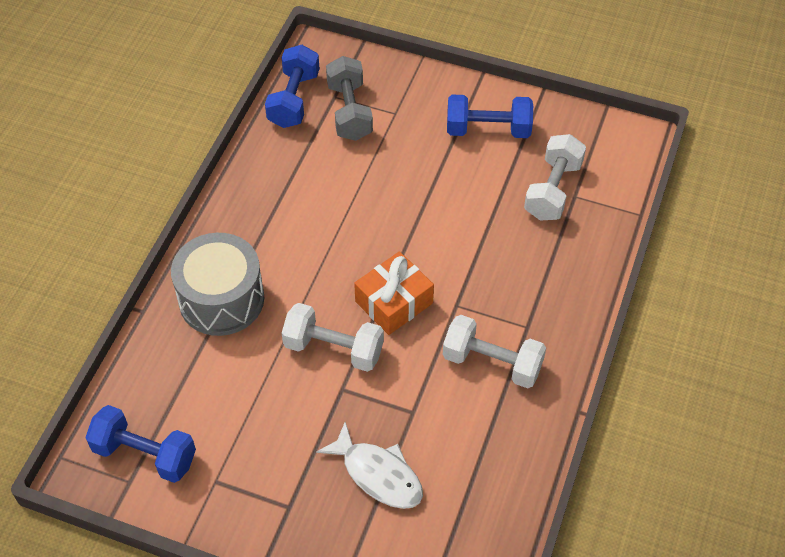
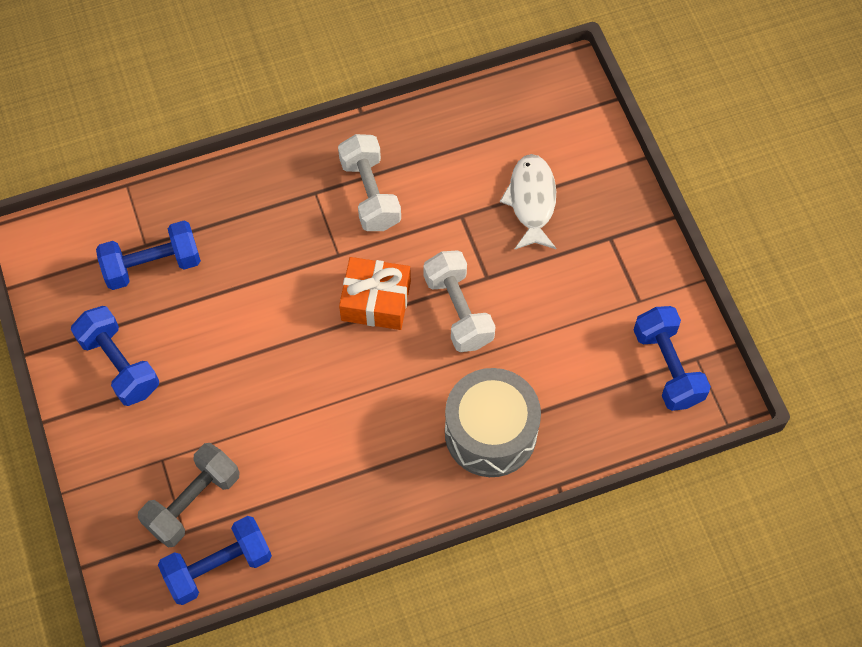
camera: 130 degrees left, 10 degrees up
white dumbbell [524,134,586,220] -> blue dumbbell [96,221,201,290]

